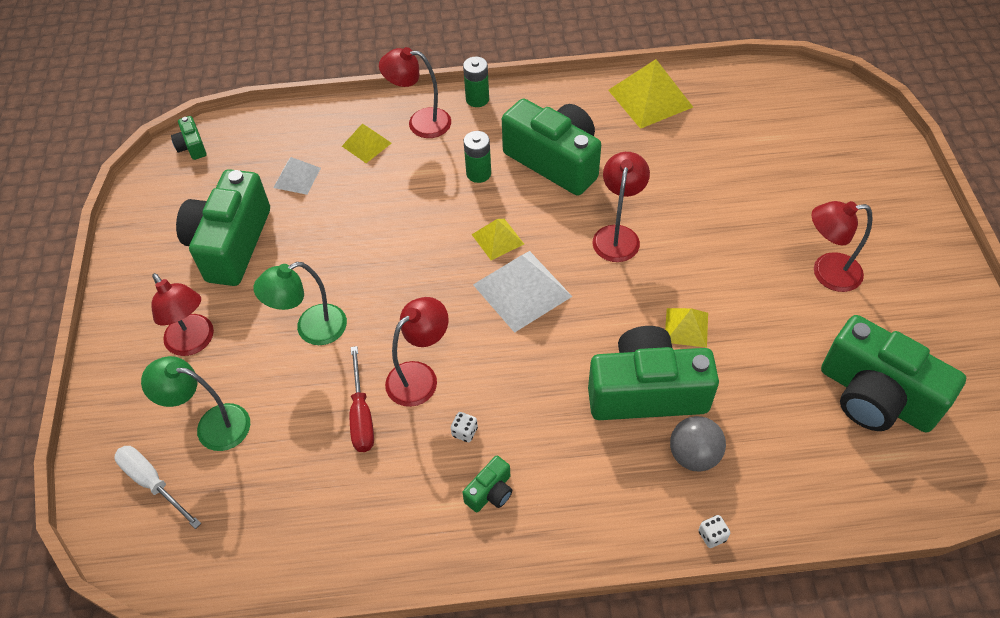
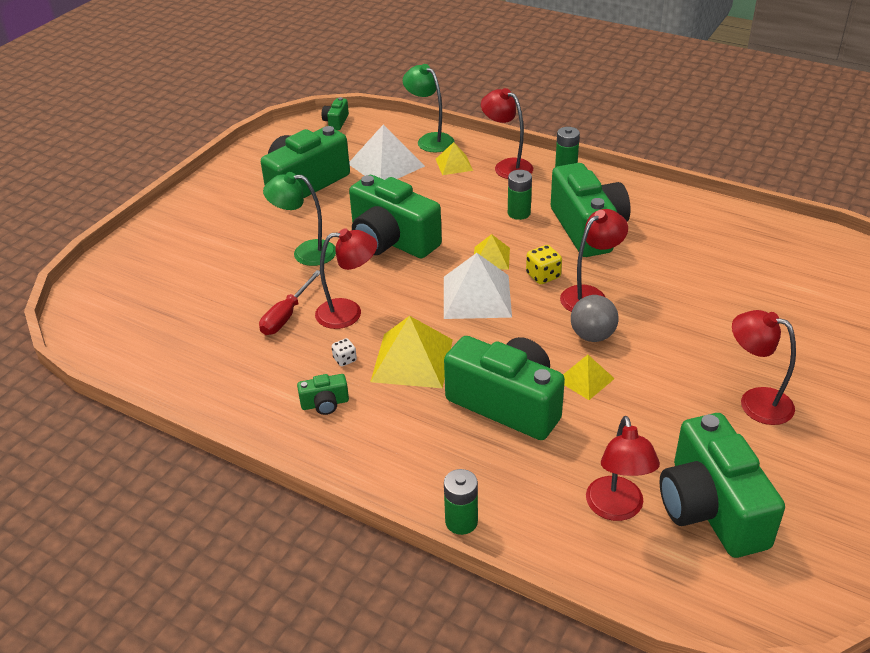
camera: 35 degrees right, 15 degrees down
white screwdriver [114,446,201,529] -> none
green lamp [141,356,250,451] -> green lamp moved to [403,64,454,153]
red lamp [151,273,214,356] -> red lamp moved to [586,416,660,521]
white pyramid [273,157,321,195] -> white pyramid [349,125,425,180], size x1.77
yellow pyramid [608,59,693,129] -> yellow pyramid moved to [370,316,453,388]
grey ball [670,416,726,472] -> grey ball moved to [571,295,619,342]
white dice [698,515,730,548] -> green battery [444,469,478,535]
none -> green camera [349,175,442,259]
none -> yellow dice [526,245,562,284]

